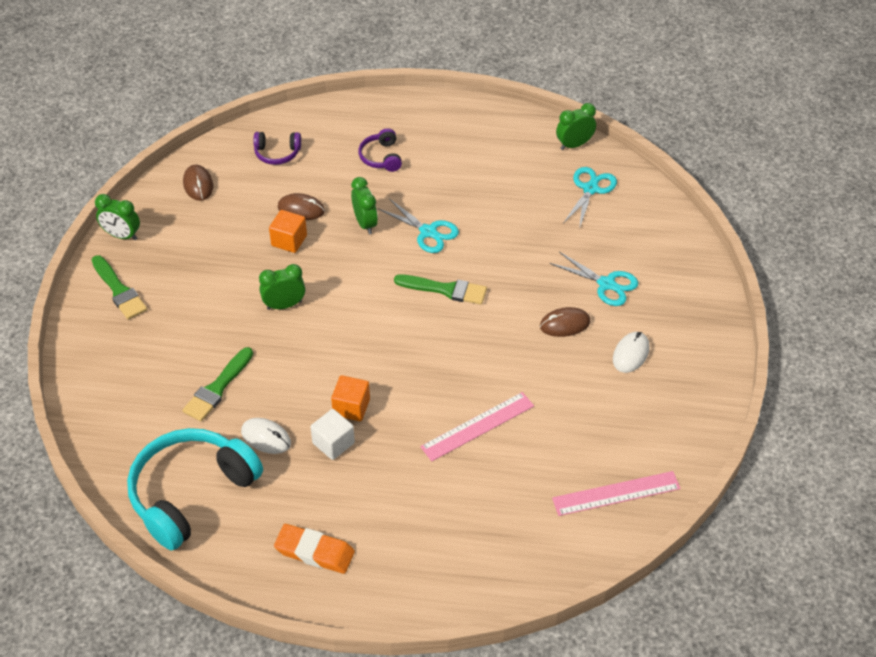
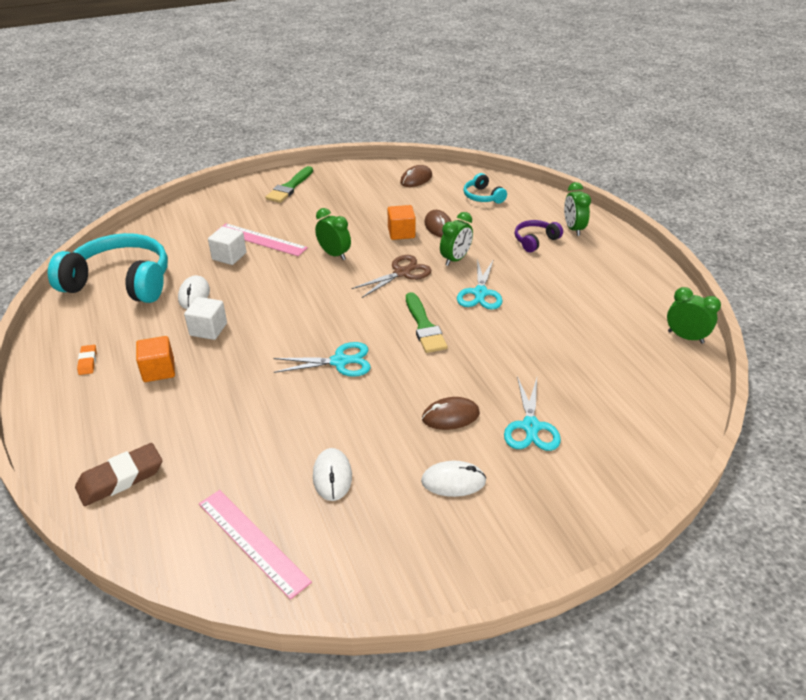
camera: 60 degrees right, 10 degrees down
green clock [95,194,140,240] -> green clock moved to [564,182,591,236]
green brush [182,347,253,421] -> white cube [208,226,246,265]
purple headphones [253,132,301,165] -> turquoise headphones [463,173,507,204]
orange eraser [274,524,355,574] -> orange eraser [77,345,97,375], size x0.53
orange cube [331,375,370,421] -> orange cube moved to [136,336,175,382]
pink ruler [420,392,534,461] -> pink ruler moved to [216,223,308,256]
brown mouse [540,307,591,337] -> brown mouse turned 60 degrees counterclockwise [422,397,480,430]
turquoise scissors [563,167,617,229] -> turquoise scissors moved to [273,342,371,377]
none -> brown eraser [75,443,162,506]
none -> white mouse [313,448,352,501]
none -> brown scissors [351,255,431,298]

